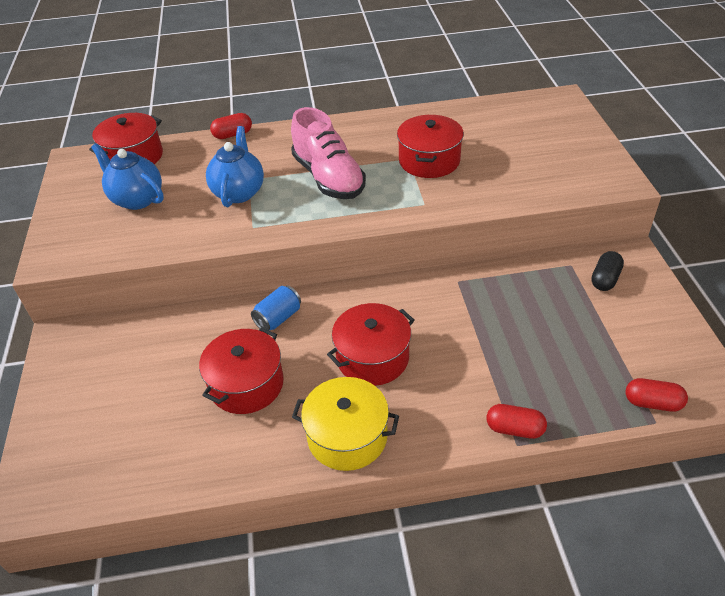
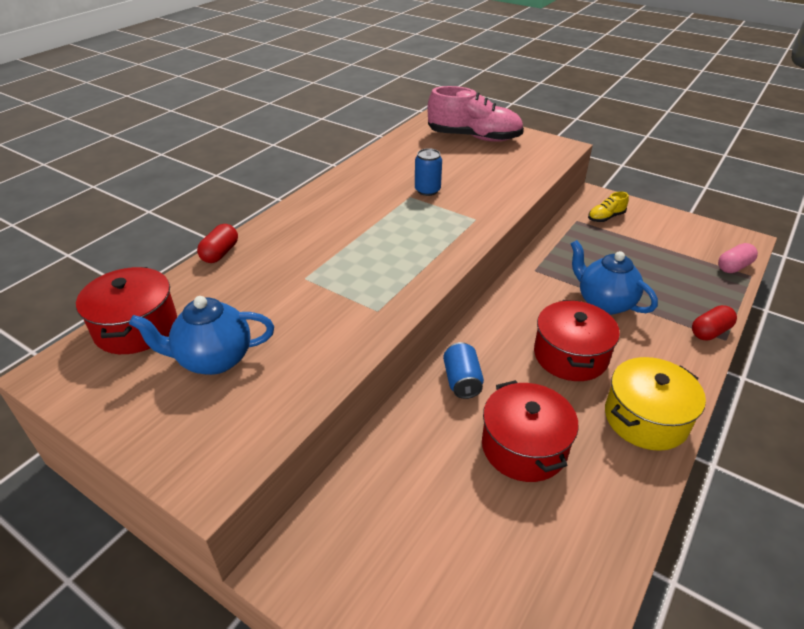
camera: 50 degrees left, 5 degrees down
blue teapot [206,126,264,207] -> blue teapot moved to [571,240,658,315]
pink shoe [291,107,366,199] -> pink shoe moved to [427,86,524,142]
red pot [397,115,464,178] -> blue can [415,148,442,196]
black capsule [591,251,624,291] -> yellow shoe [588,191,629,222]
red capsule [626,378,688,412] -> pink capsule [718,243,758,273]

